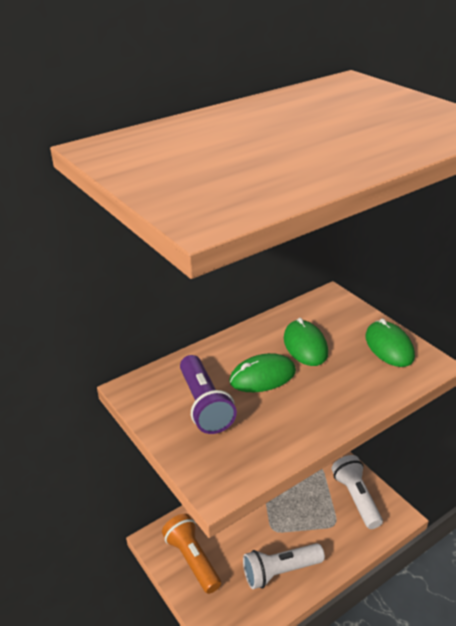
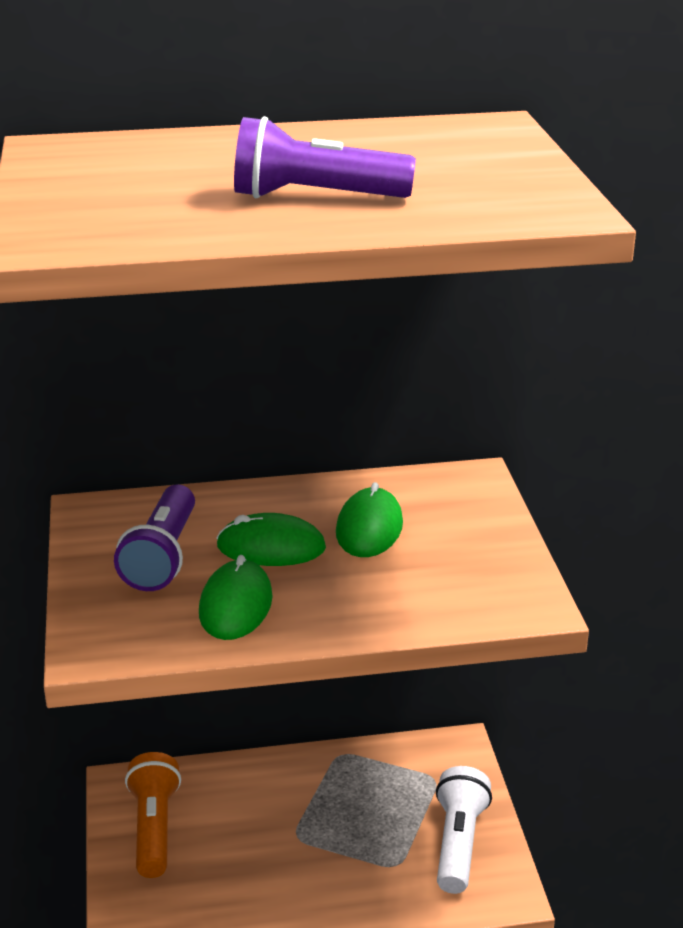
camera: 25 degrees right, 5 degrees down
white flashlight [243,543,325,589] -> none
green mouse [365,319,415,367] -> green mouse moved to [199,555,273,640]
none -> purple flashlight [234,116,416,198]

